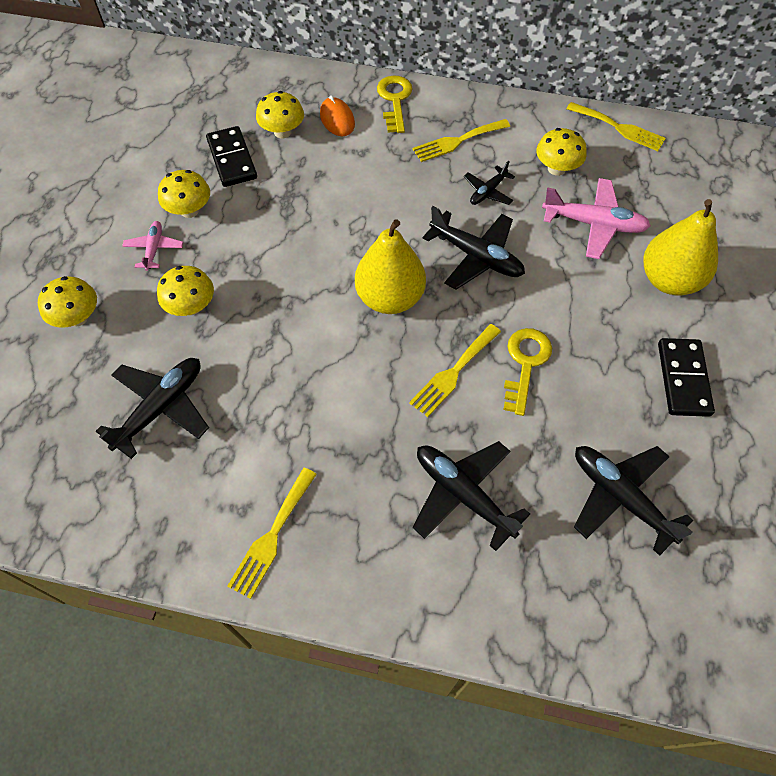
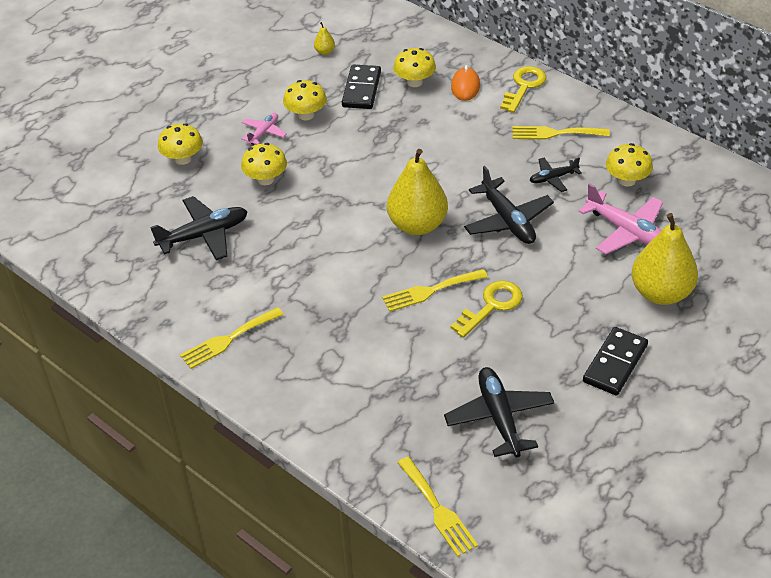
camera: 30 degrees right, 15 degrees down
black plane [413,441,530,551] -> none
yellow fork [566,102,666,151] -> yellow fork moved to [397,457,478,557]
none -> yellow pear [314,22,335,55]

